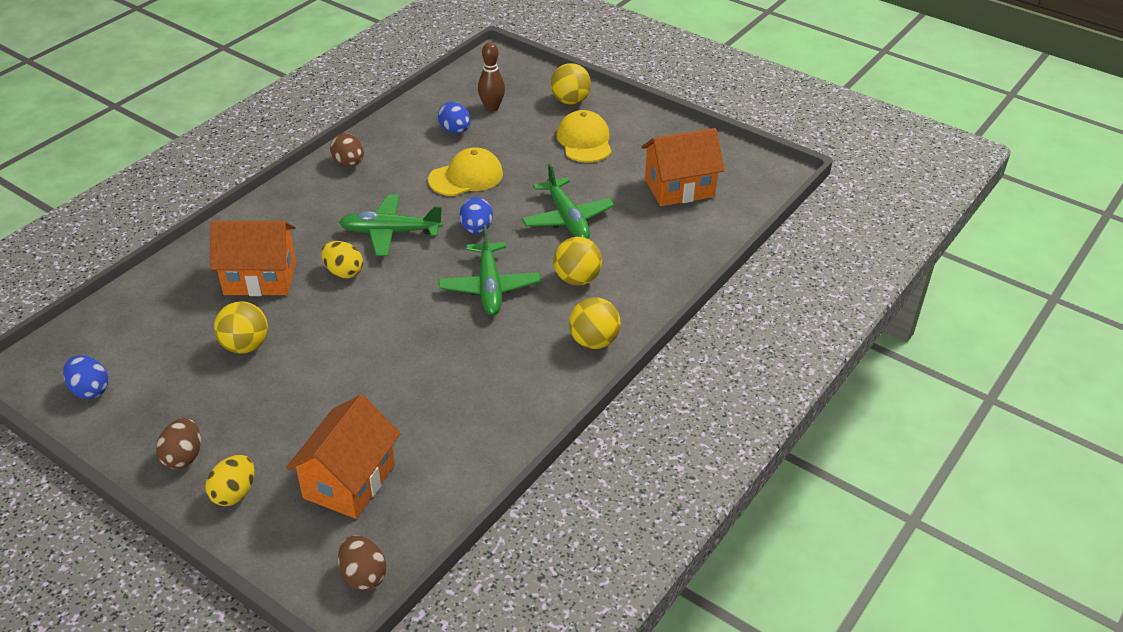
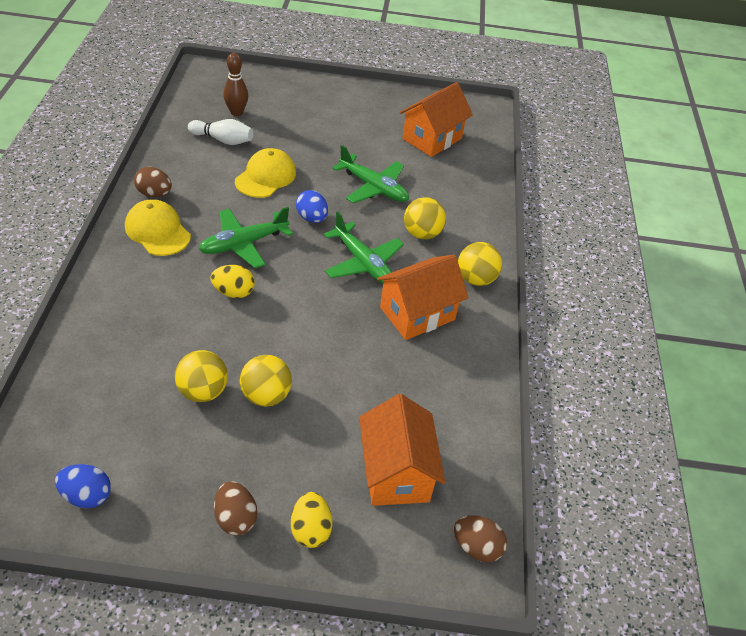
camera: 35 degrees left, 5 degrees up
orange house [210,221,296,296] -> orange house moved to [377,255,468,340]
blue egg [438,102,471,134] -> white bowling pin [188,119,253,145]
yellow ball [551,63,591,104] -> yellow ball moved to [240,355,292,407]
yellow cap [557,110,611,162] -> yellow cap moved to [125,199,191,256]

